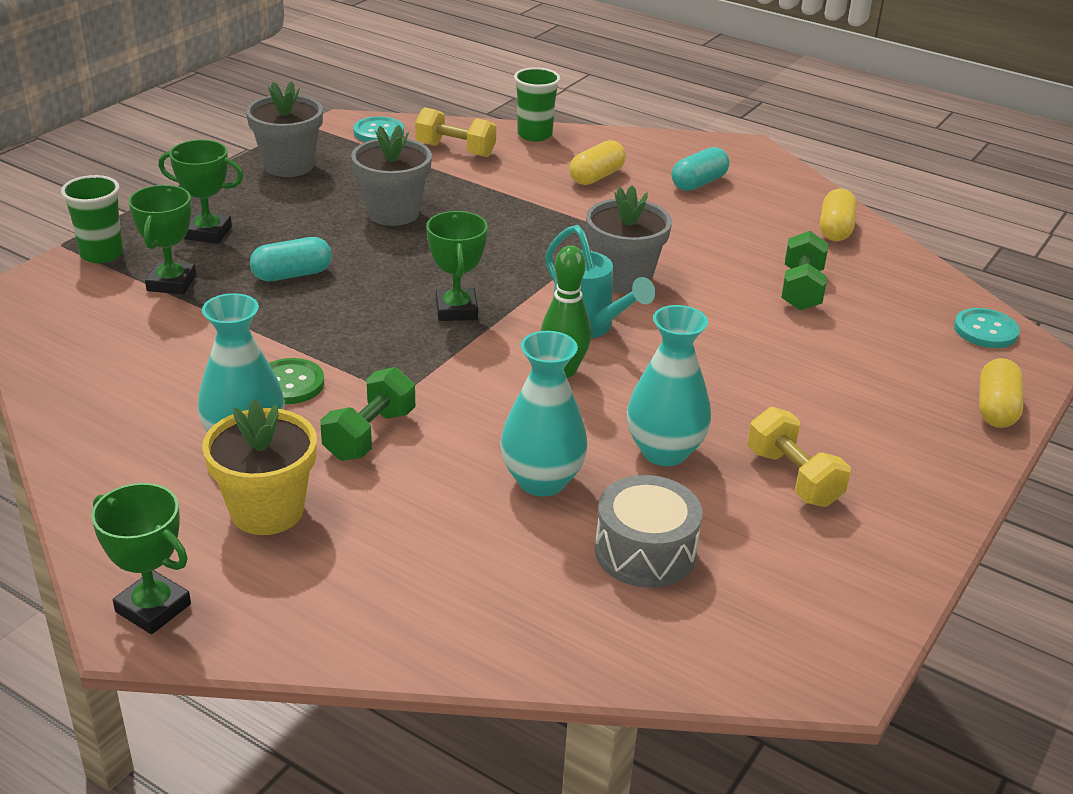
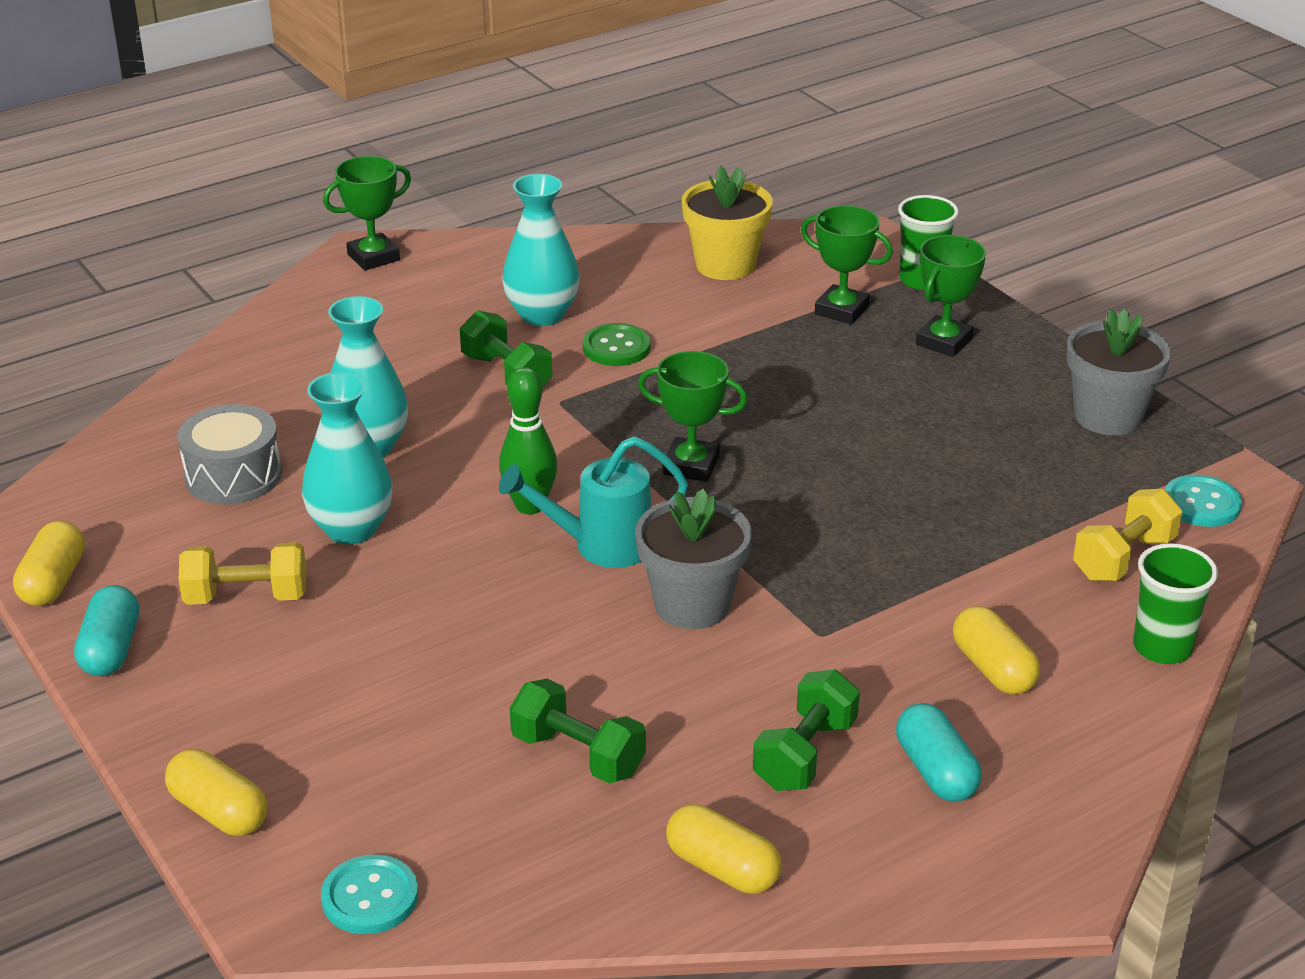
camera: 115 degrees right, 0 degrees up
yellow flower pot [202,399,317,535] -> yellow flower pot moved to [682,166,773,280]
turquoise capsule [250,237,332,281] -> turquoise capsule moved to [74,585,139,676]
grey flower pot [351,125,432,226] -> none
none -> yellow capsule [13,520,85,606]
none -> green dumbbell [753,669,860,791]

